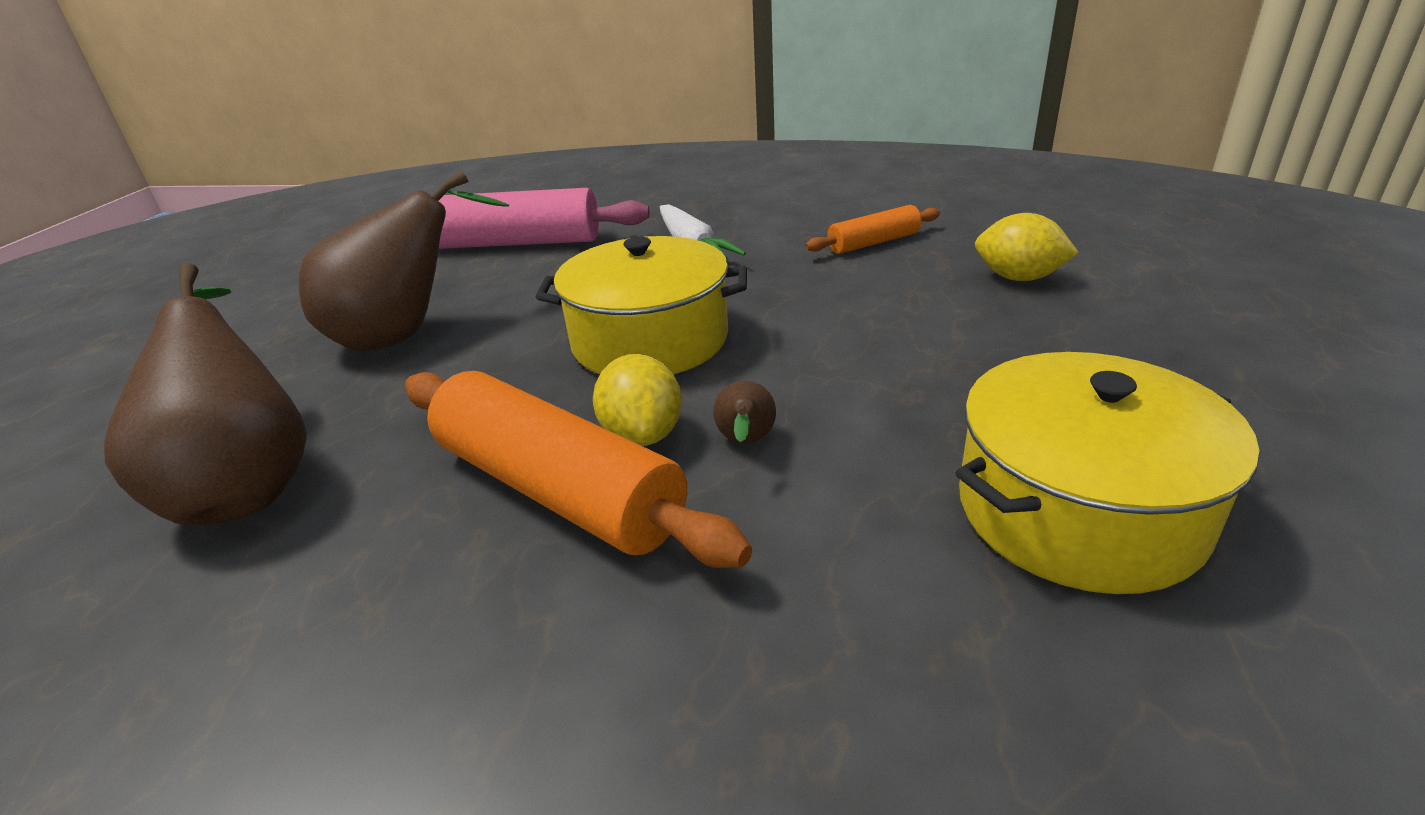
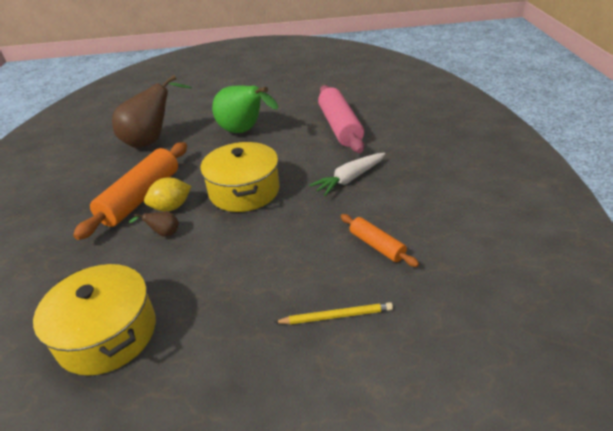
camera: 75 degrees right, 5 degrees up
brown pear [299,170,509,351] -> green pear [212,85,279,133]
yellow lemon [975,213,1079,281] -> yellow pencil [274,302,393,324]

